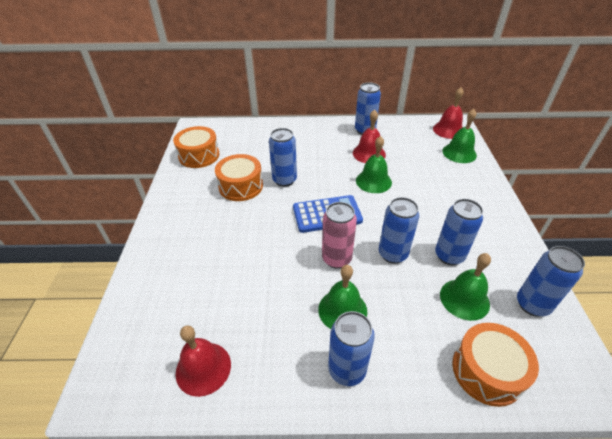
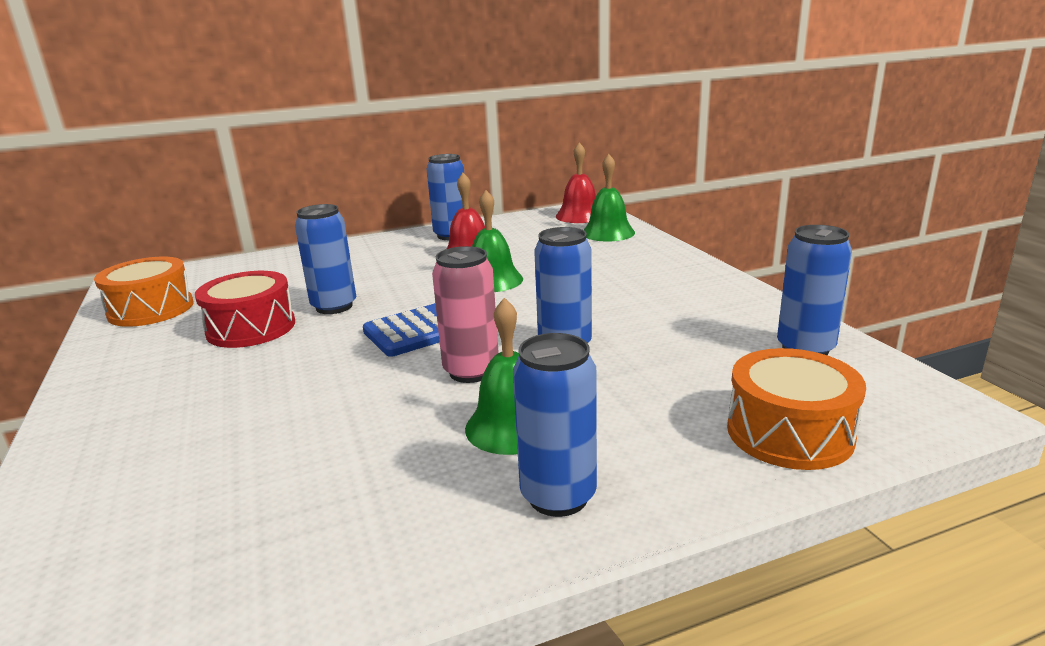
camera: 20 degrees left, 20 degrees down
red bell [176,325,231,397] -> none
orange drum [215,154,263,201] -> red drum [195,271,295,348]
blue can [435,199,483,265] -> none
green bell [440,253,491,321] -> none

